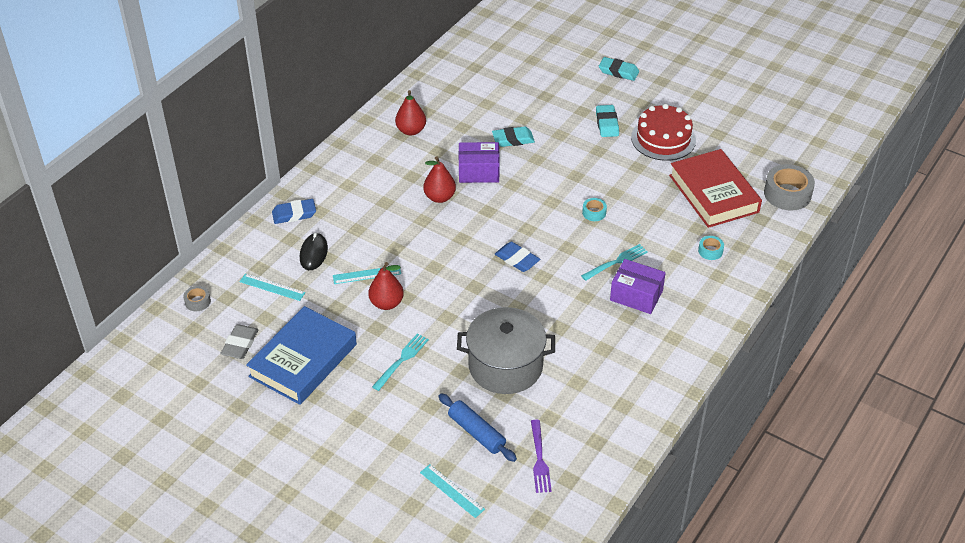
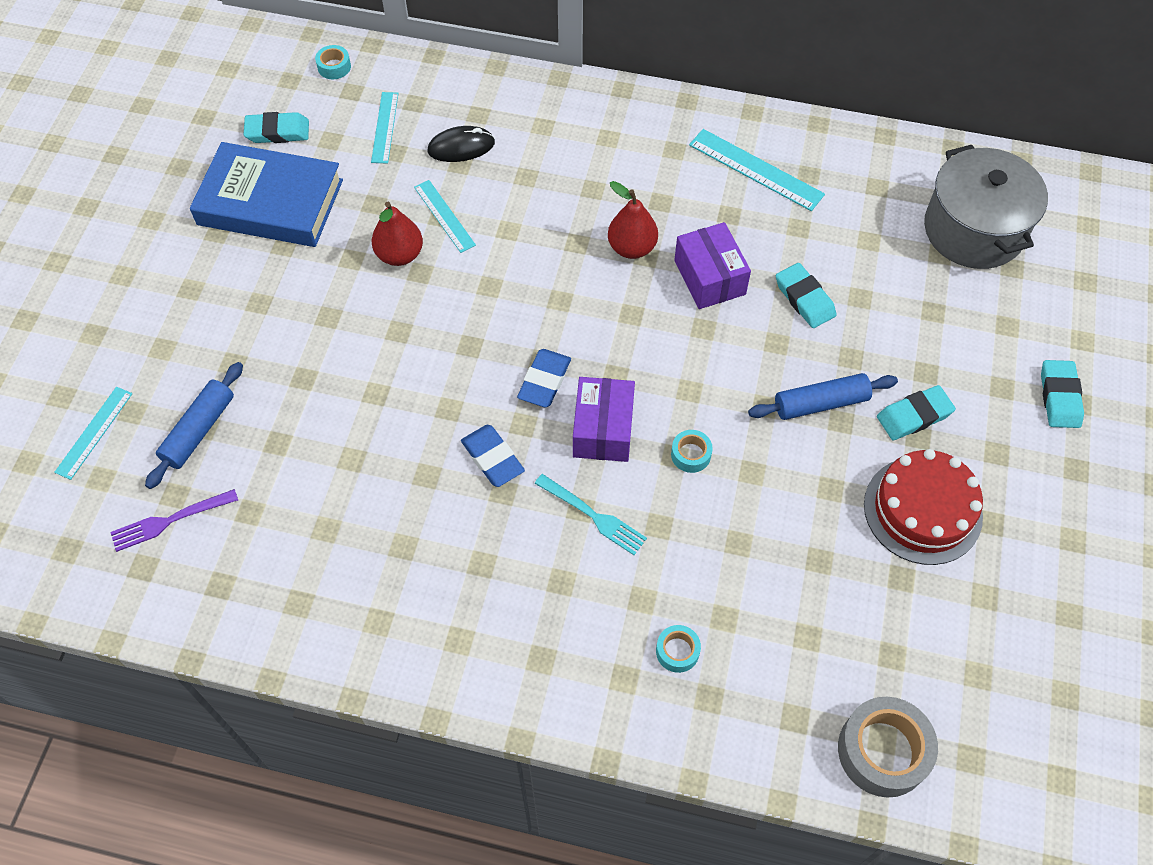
camera: 70 degrees right, 15 degrees up
grey tape [184,286,211,311] -> turquoise tape [315,45,351,79]
grey eraser [220,324,259,359] -> turquoise eraser [243,112,309,143]
blue eraser [272,199,316,224] -> blue eraser moved to [461,425,525,487]
turquoise fork [372,334,429,391] -> none
red pear [395,90,426,135] -> turquoise ruler [689,129,825,211]
grey pot [457,307,555,394] -> grey pot moved to [924,145,1048,269]
purple box [610,259,666,314] -> purple box moved to [573,377,635,462]
red book [669,149,762,228] -> none
none -> blue rolling pin [748,373,898,420]

